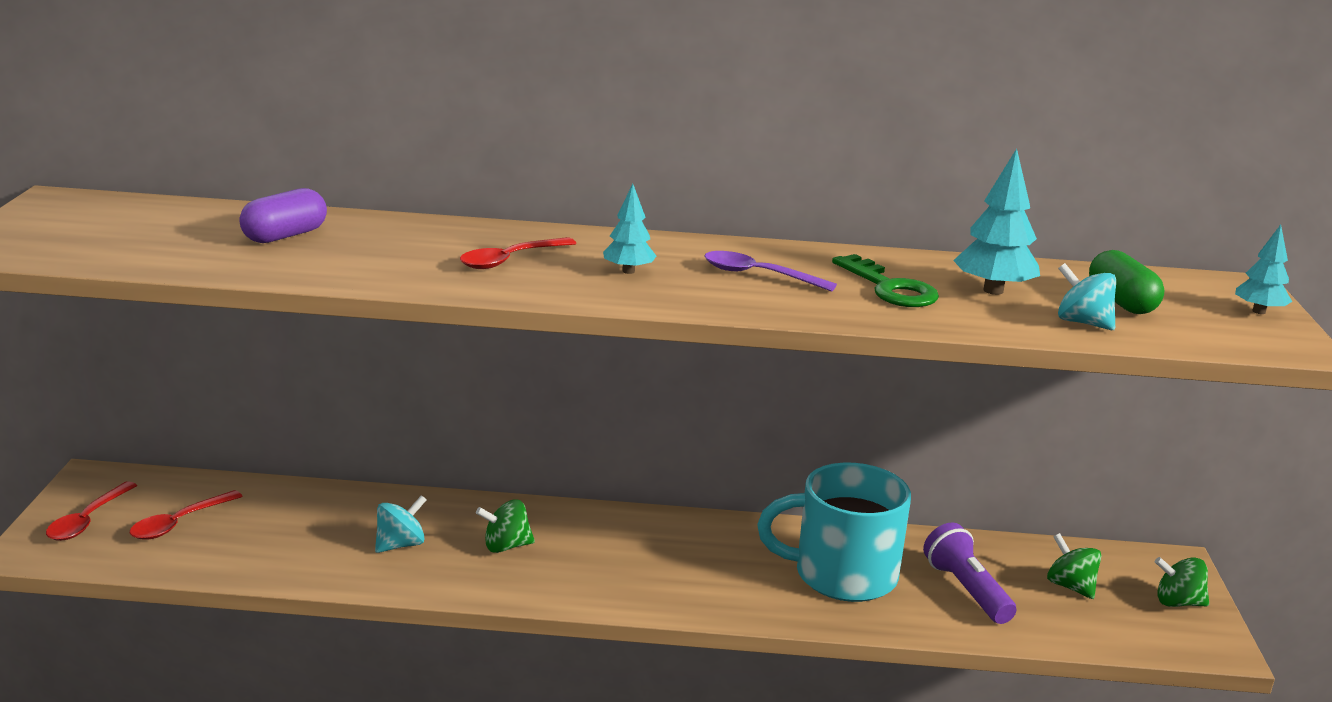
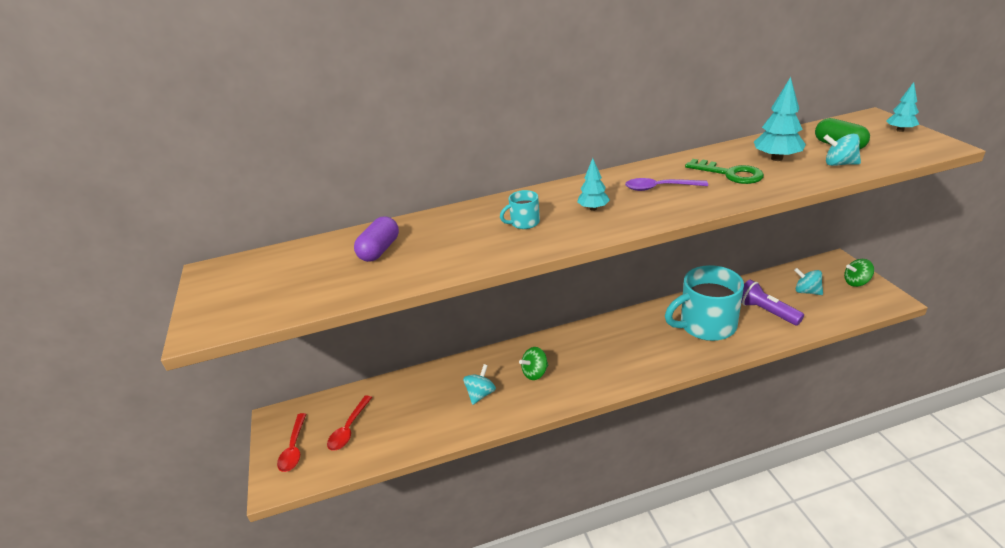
camera: 15 degrees left, 10 degrees up
red spoon [460,237,576,269] -> turquoise mug [500,190,540,229]
green spinning top [1047,533,1101,599] -> turquoise spinning top [794,268,823,295]

